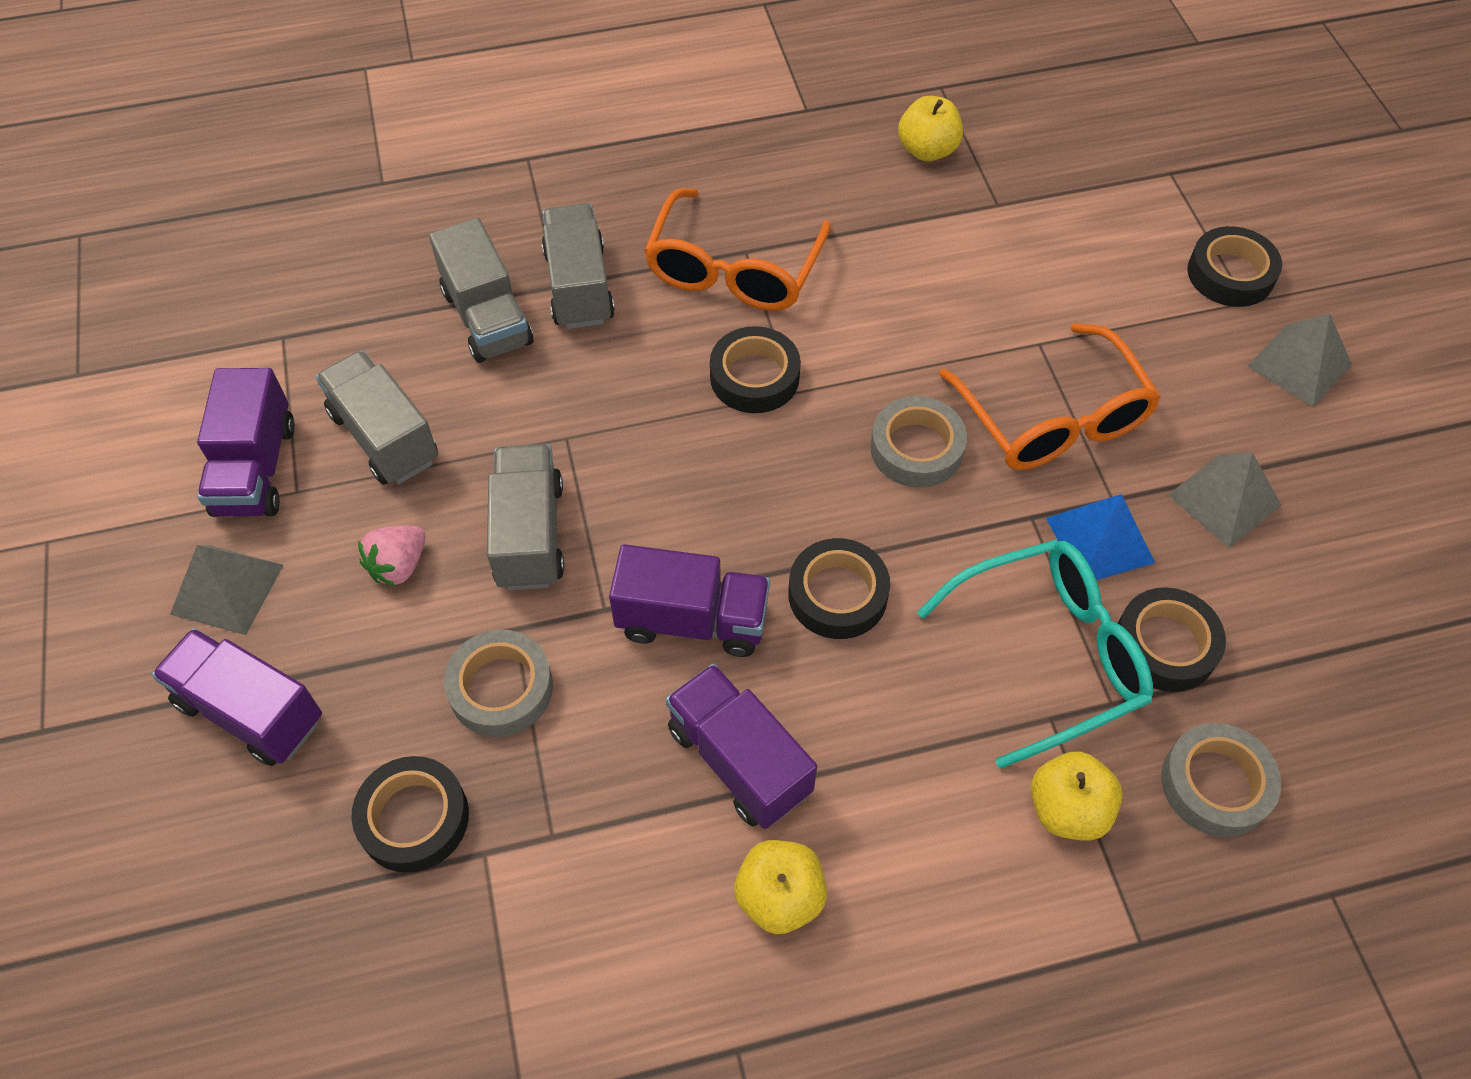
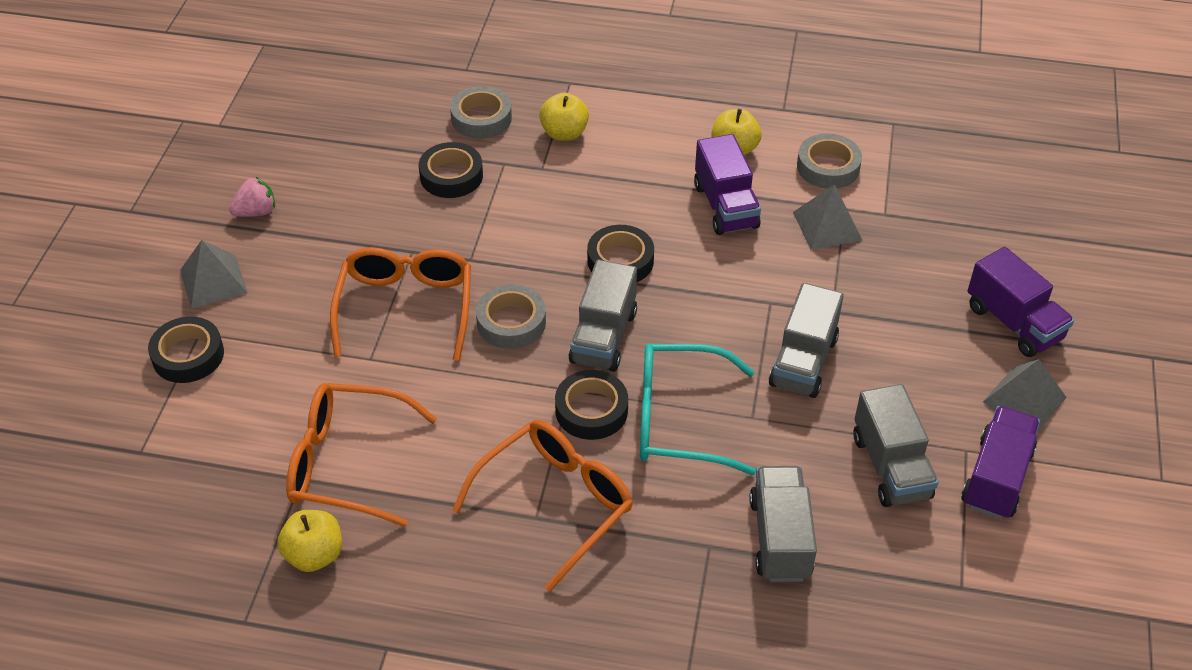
camera: 155 degrees left, 10 degrees down
black tape [351,756,469,873] -> none
pink strawberry [358,526,425,587] -> pink strawberry moved to [229,176,275,217]
grey tape [444,630,553,737] -> grey tape moved to [797,133,862,189]
grey truck [542,203,615,329] -> grey truck moved to [569,259,637,372]
purple truck [609,544,770,657] -> none
turquoise glasses [917,540,1153,769] -> turquoise glasses moved to [640,343,756,475]
blue pyramid [1046,494,1155,580] -> none
grey pyramid [1168,453,1282,548] -> grey pyramid moved to [793,184,862,250]
none -> orange glasses [286,383,437,527]

